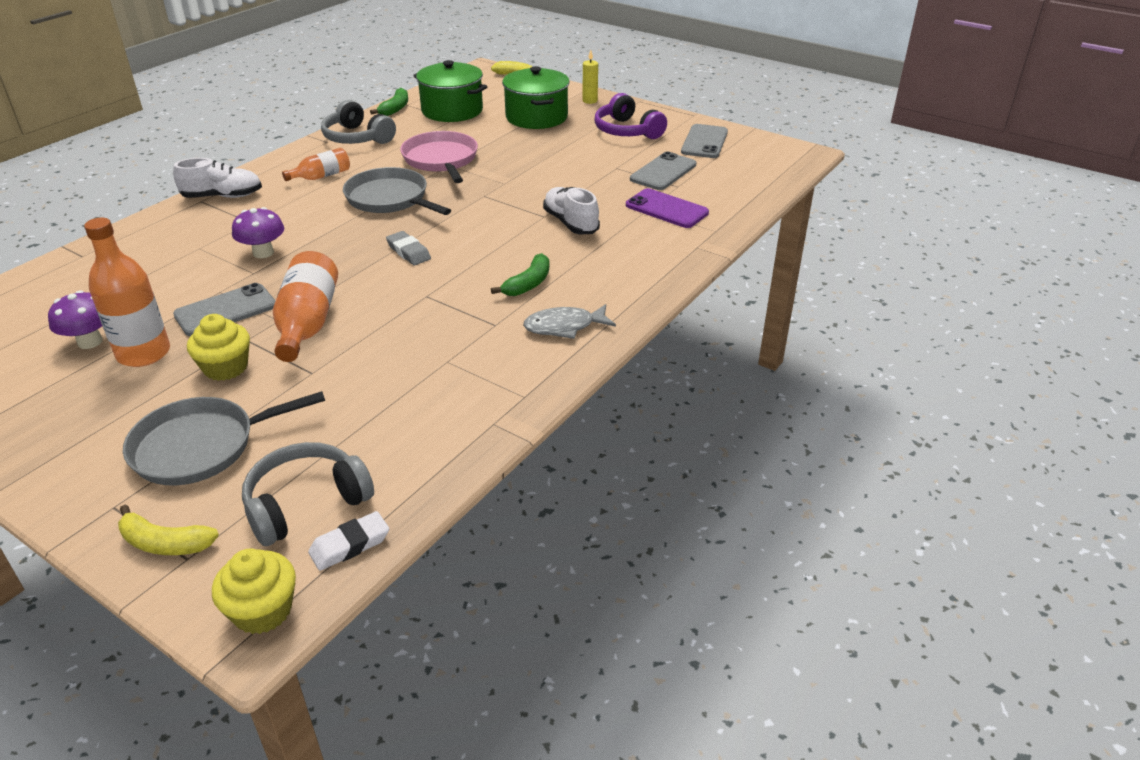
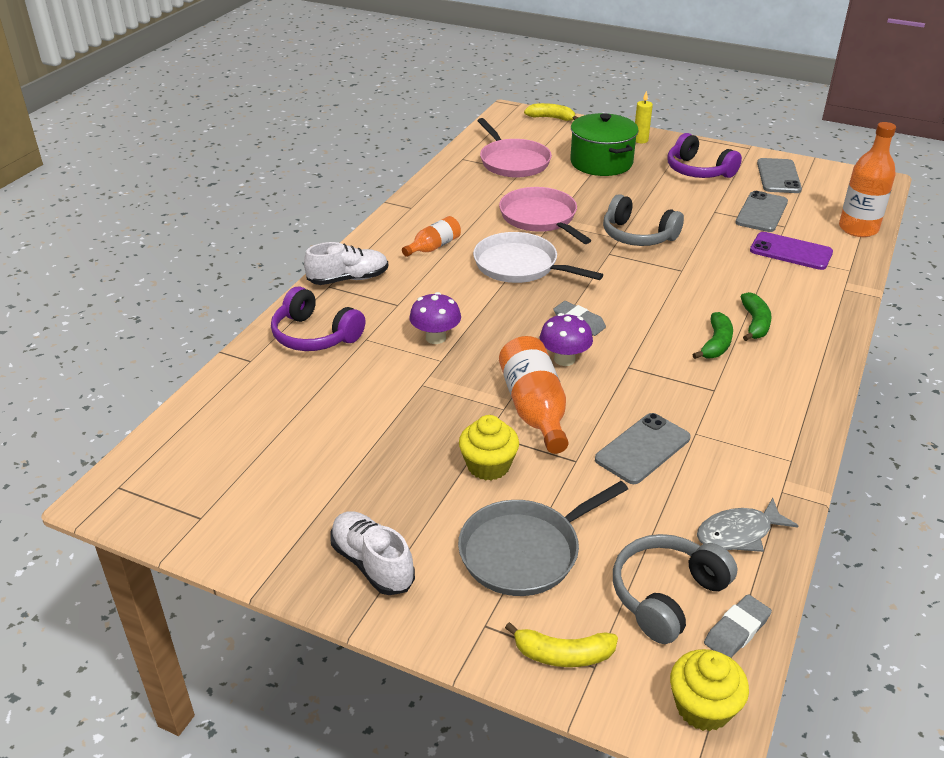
camera: 10 degrees left, 0 degrees up
purple mushroom [48,290,103,349] -> purple mushroom moved to [540,313,593,366]
orange bottle [84,218,170,367] -> orange bottle moved to [839,122,896,237]
grey phone [173,283,275,336] -> grey phone moved to [595,413,691,484]
white eraser [308,511,389,571] -> grey eraser [704,594,772,658]
grey headphones [321,100,396,144] -> grey headphones moved to [603,194,684,246]
grey pan [343,167,451,215] -> white pan [473,232,603,283]
green banana [370,88,408,116] -> green banana moved to [740,292,772,341]
green pot [413,60,487,122] -> pink pan [477,118,552,177]
grey fish [523,304,616,339] -> grey fish moved to [697,498,799,552]
white shoe [543,187,600,234] -> white shoe moved to [331,511,415,595]
none -> purple headphones [271,286,365,351]

